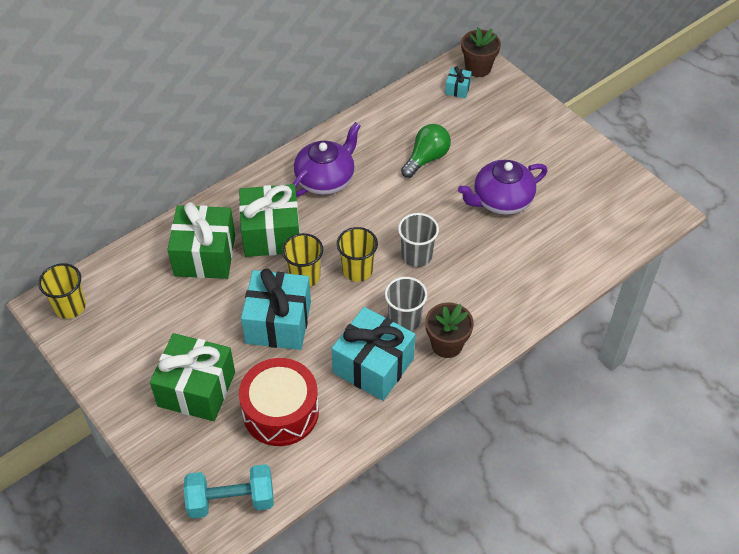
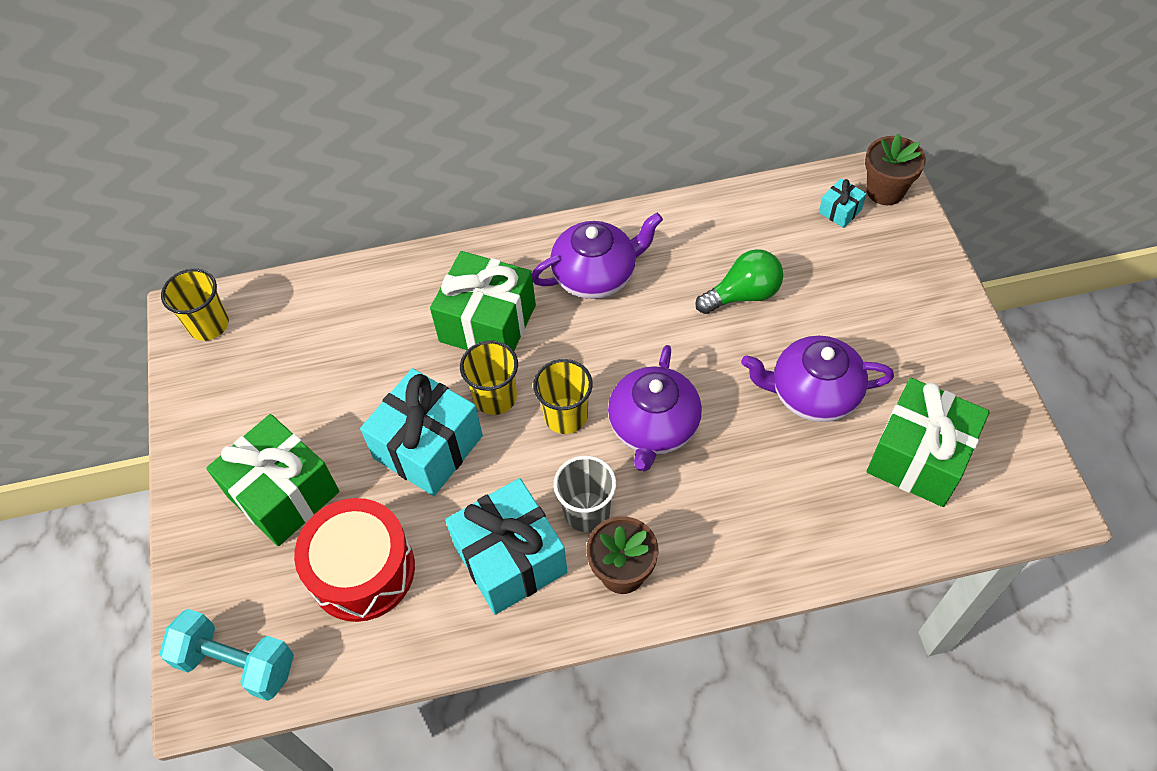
camera: 30 degrees right, 5 degrees up
green gift [167,202,235,279] -> green gift moved to [867,378,990,507]
grey cup [398,213,439,267] -> purple teapot [608,345,702,472]

